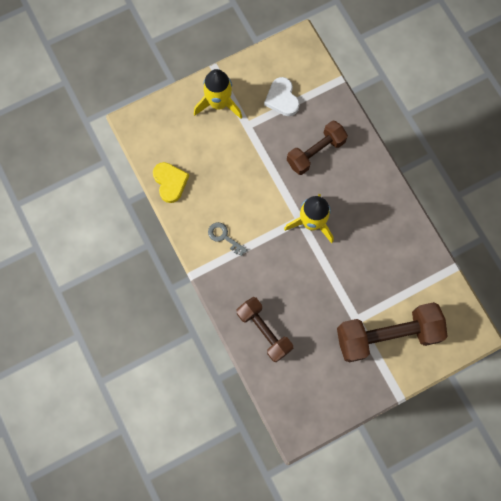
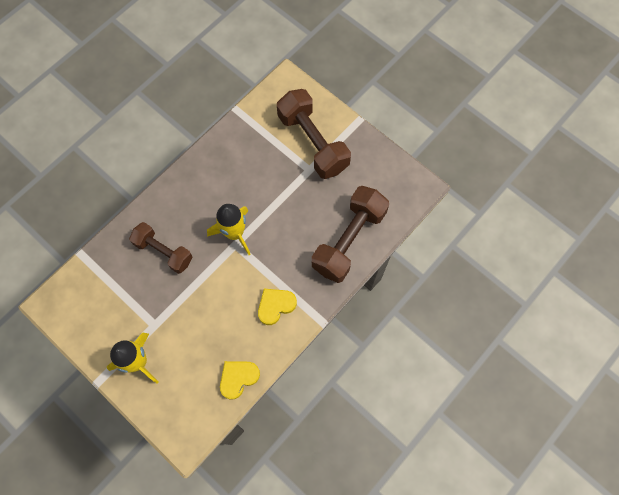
camera: 110 degrees left, 5 degrees down
grey key [208,222,247,256] -> yellow heart [258,289,297,325]
brown dumbbell [237,297,293,362] -> brown dumbbell [312,186,389,283], size x1.55
white heart [264,77,300,116] -> none

